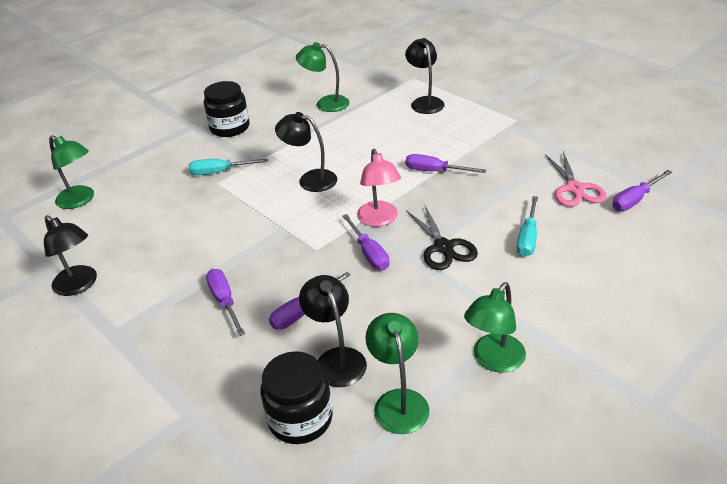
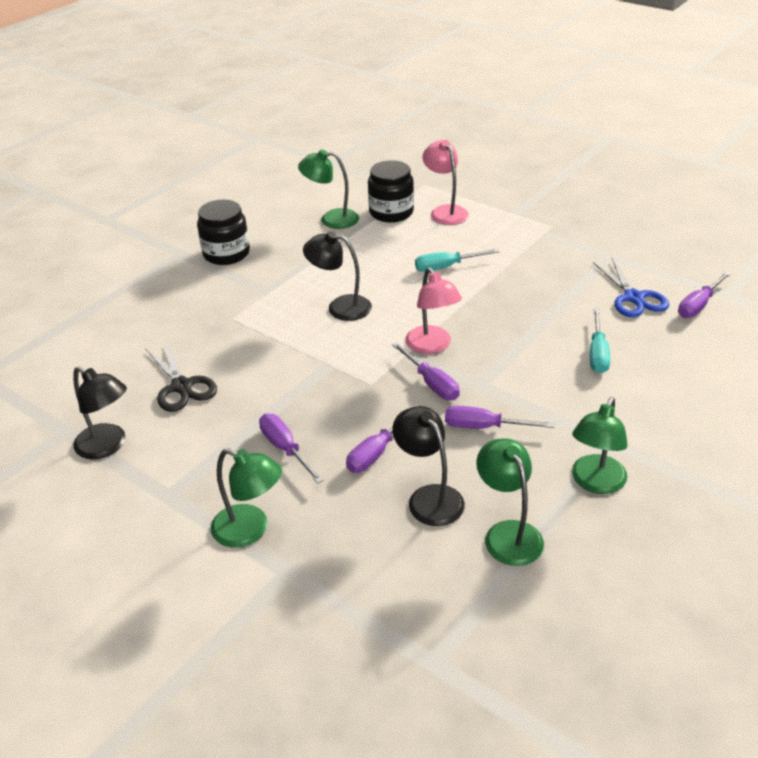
camera: 10 degrees left, 0 degrees up
green lamp [49,135,94,209] -> green lamp moved to [211,448,282,548]
turquoise screwdriver [189,159,268,175] -> turquoise screwdriver moved to [415,249,500,272]
black jar [260,351,333,444] -> black jar moved to [368,160,414,222]
black lamp [405,38,445,114] -> pink lamp [423,140,469,225]
purple screwdriver [405,154,486,173] -> purple screwdriver moved to [445,406,555,429]
black scissors [406,204,478,270] -> black scissors moved to [146,342,217,412]
pink scissors [545,151,607,207] -> blue scissors [593,258,669,317]

